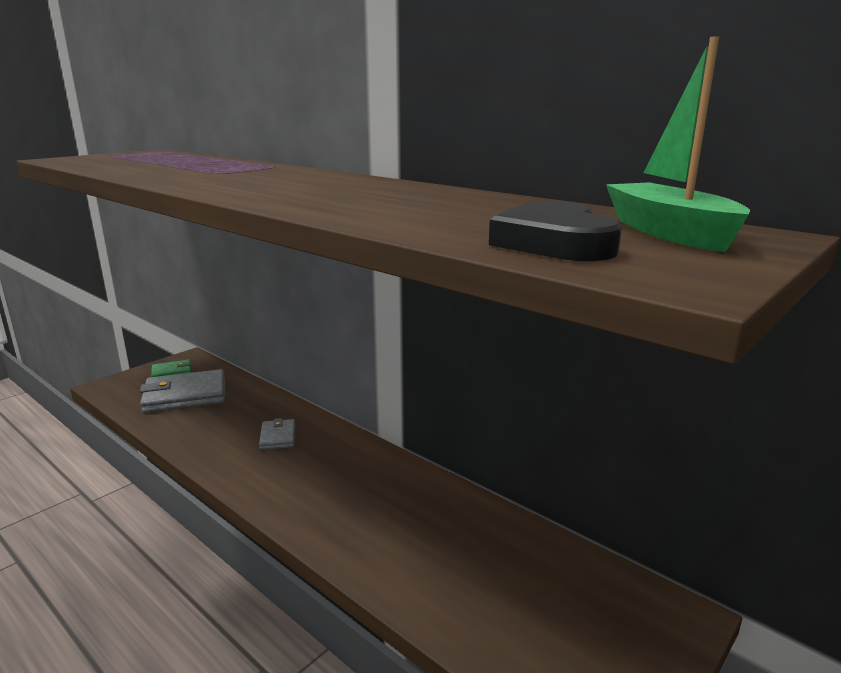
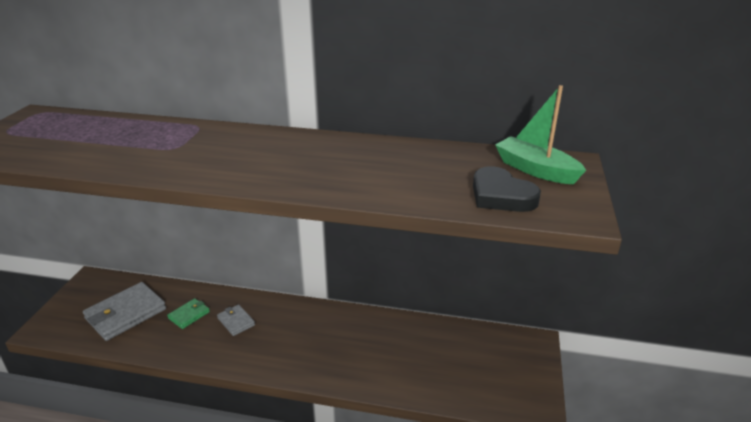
camera: 30 degrees left, 10 degrees up
green wallet [151,360,191,377] -> green wallet moved to [167,298,210,329]

